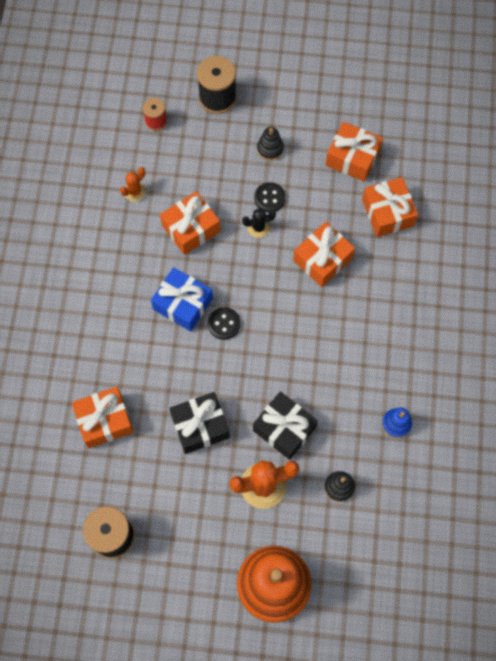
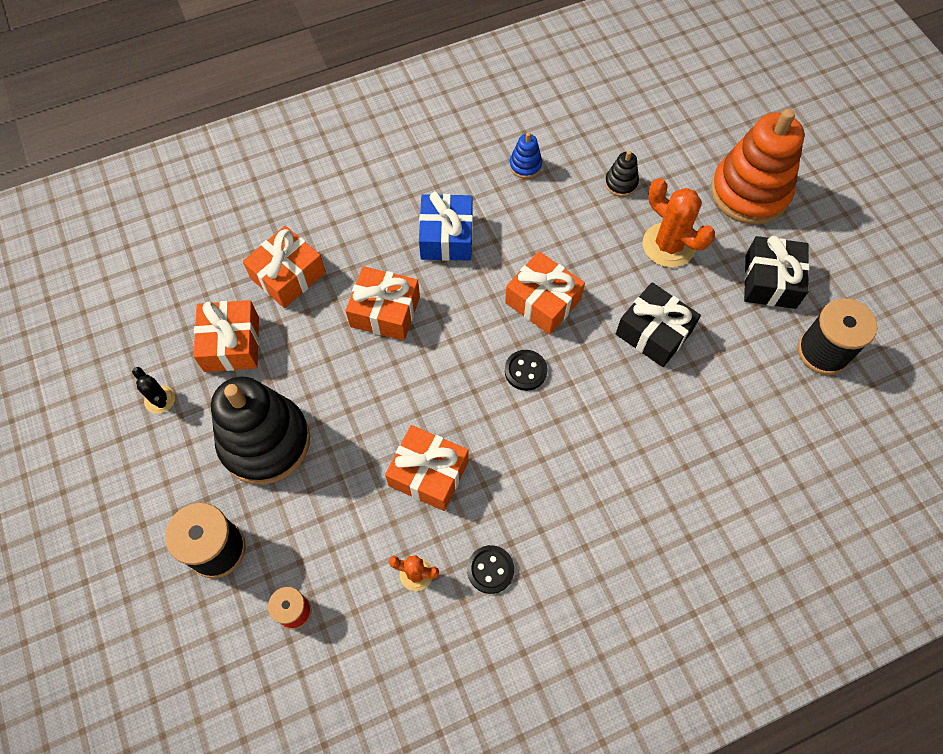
camera: 120 degrees left, 5 degrees down
orange gift [72,387,134,448] -> orange gift moved to [505,251,585,335]
blue gift [151,267,213,331] -> blue gift moved to [419,192,473,261]
black cactus [242,208,276,238] -> black cactus moved to [132,367,175,414]
black gift [253,392,318,460] -> black gift moved to [744,236,809,309]
black button [254,182,286,212] -> black button moved to [467,545,514,594]
black stacking toy [257,127,284,161] -> black stacking toy [211,376,310,485], size x2.39

